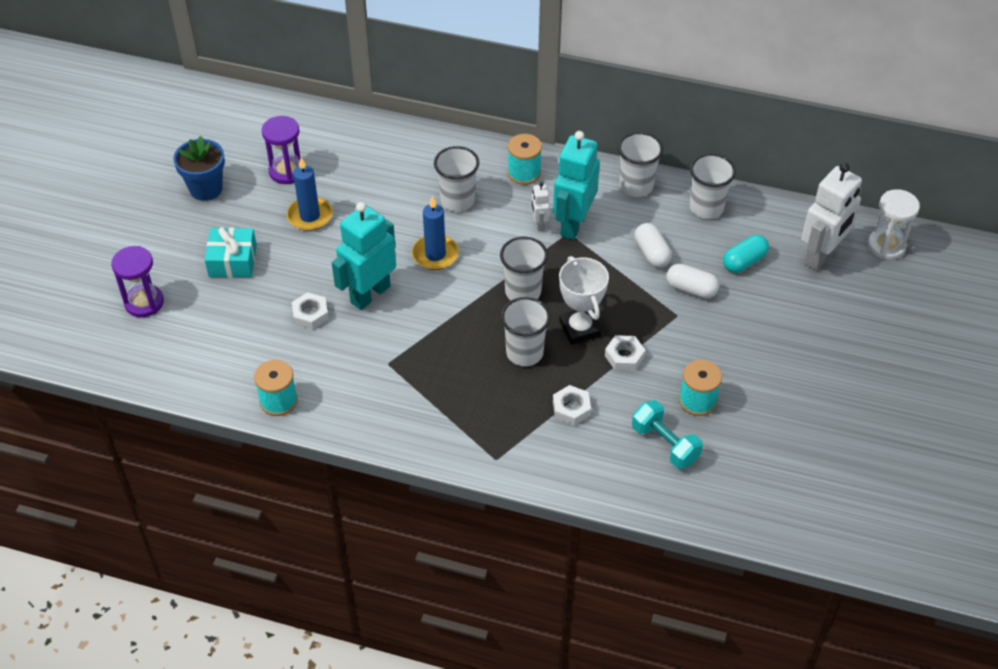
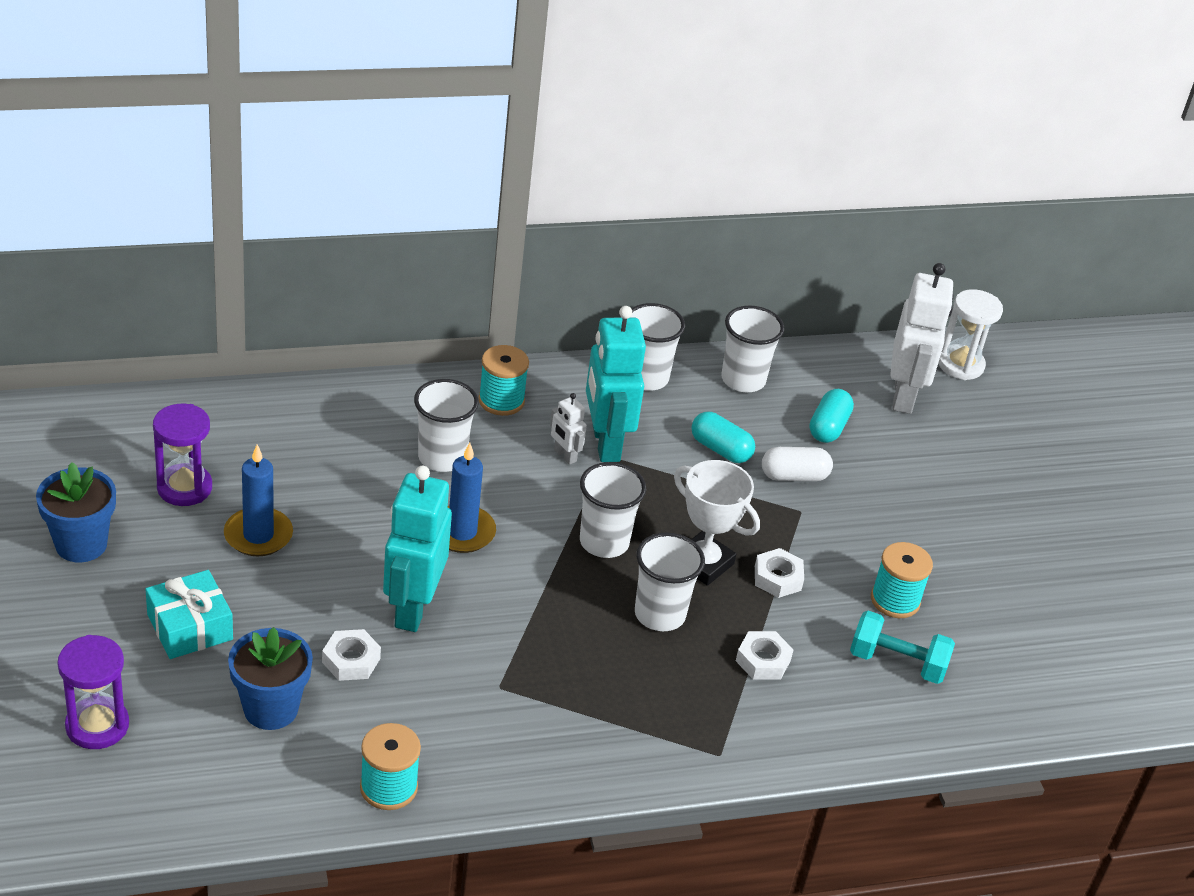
camera: 35 degrees left, 10 degrees down
white capsule [635,223,672,267] -> turquoise capsule [691,412,755,463]
none -> blue flower pot [228,627,313,730]

